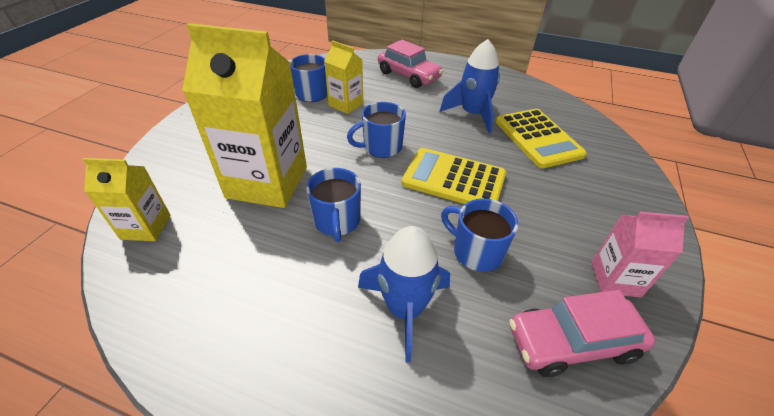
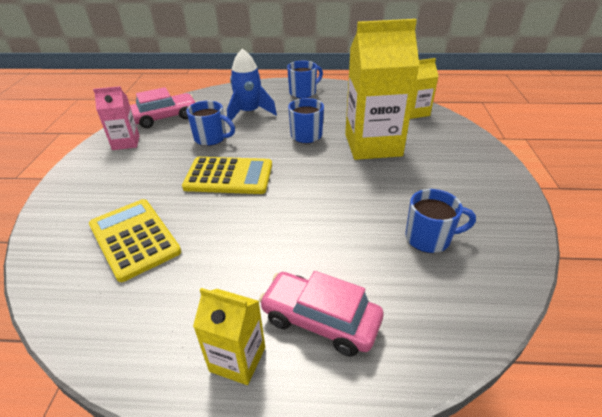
camera: 165 degrees right, 5 degrees down
yellow carton [324,40,363,114] -> yellow carton moved to [193,288,265,385]
blue mug [347,102,406,158] -> blue mug moved to [287,61,323,98]
blue rocket [440,39,500,133] -> none

